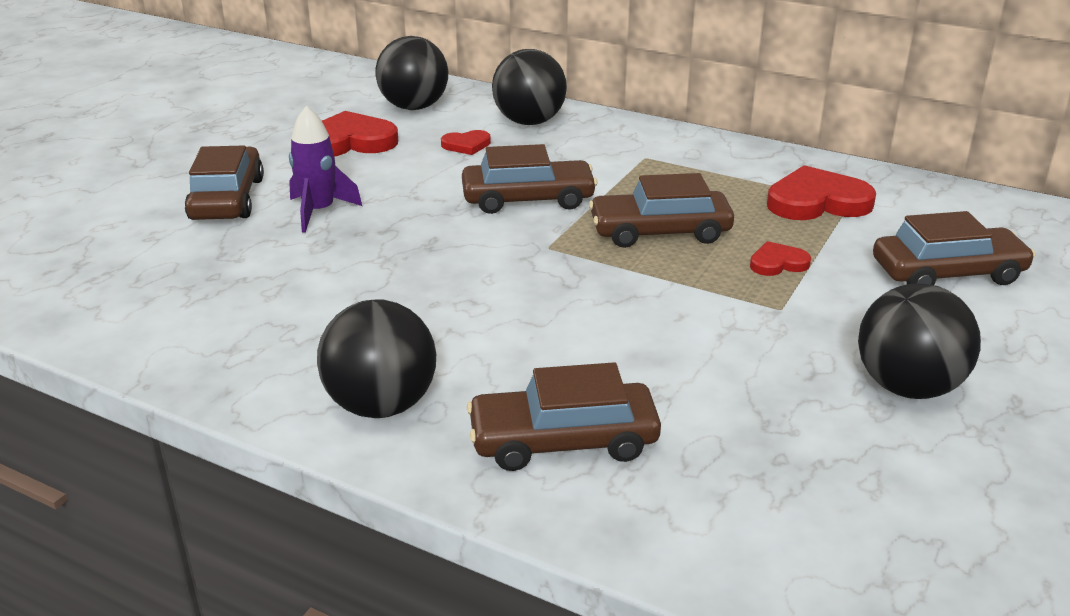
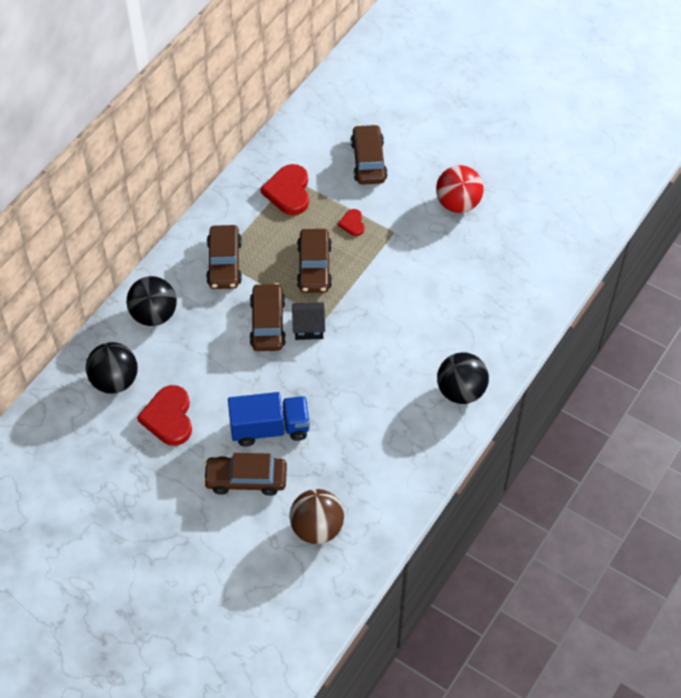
camera: 85 degrees left, 25 degrees up
purple rocket [289,106,362,233] -> blue truck [228,392,310,447]
red heart [441,130,491,155] -> none
brown car [467,362,661,471] -> brown car moved to [206,225,242,289]
black ball [858,283,981,399] -> red ball [436,165,484,213]
none -> brown ball [289,489,344,544]
none -> black house [292,302,325,340]

